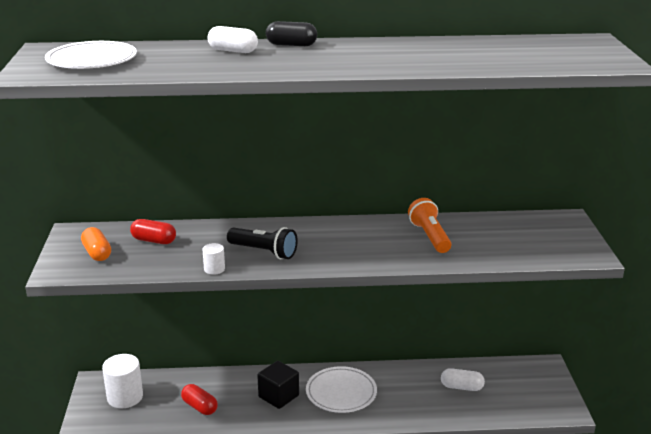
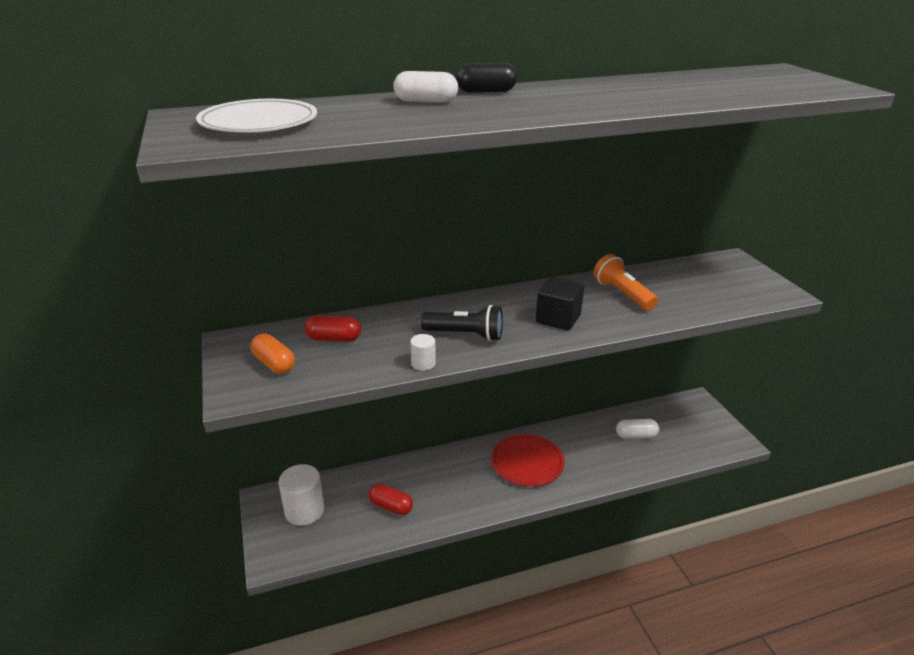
camera: 15 degrees left, 5 degrees up
black cube [257,361,299,409] -> black cube moved to [536,277,584,331]
white plate [306,366,377,413] -> red plate [491,434,565,486]

